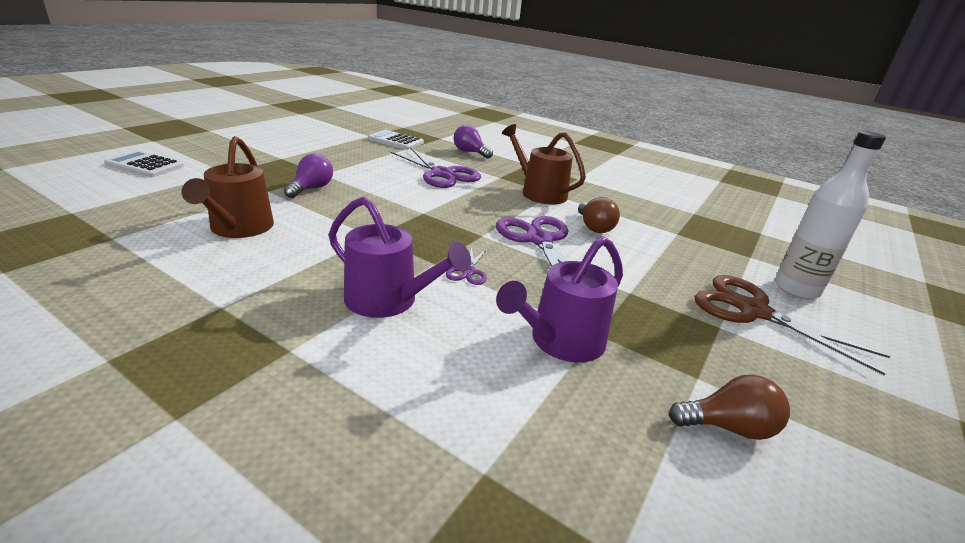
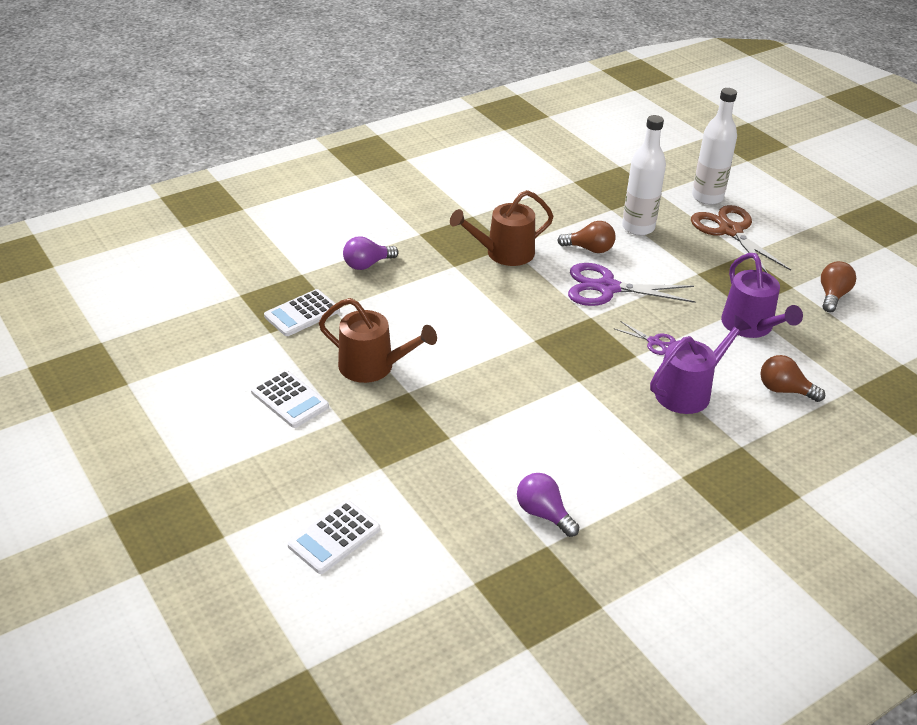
camera: 65 degrees left, 10 degrees up
brown watering can [182,136,274,238] -> brown watering can moved to [319,298,437,383]
purple light bulb [284,153,333,198] -> purple light bulb moved to [517,473,579,537]
purple scissors [390,147,481,188] -> none
brown scissors [694,275,891,375] -> brown scissors turned 90 degrees clockwise [691,205,791,273]
none -> white calculator [251,370,329,428]
none -> white bottle [622,115,666,236]
none -> brown light bulb [760,355,825,402]

